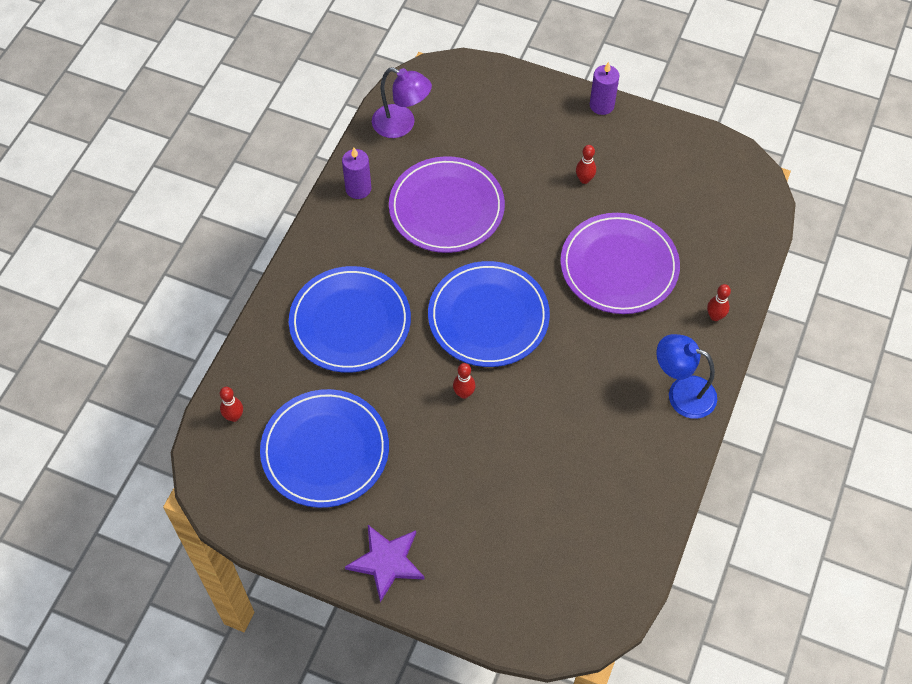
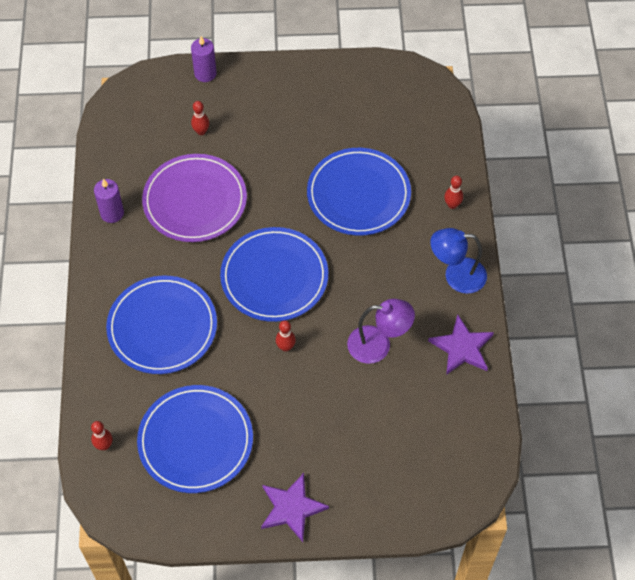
camera: 25 degrees left, 0 degrees up
purple lamp [372,67,432,138] -> purple lamp moved to [347,299,415,364]
purple plate [560,213,680,314] -> blue plate [307,148,411,236]
red bowling pin [576,145,596,184] -> red bowling pin moved to [191,101,209,135]
purple candle [590,62,619,115] -> purple candle moved to [191,36,217,82]
none -> purple star [428,315,494,375]

